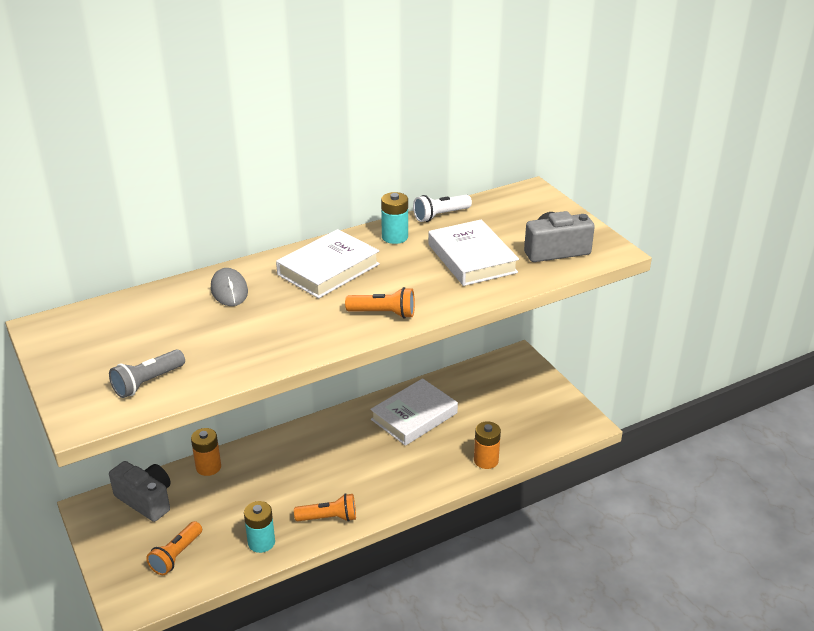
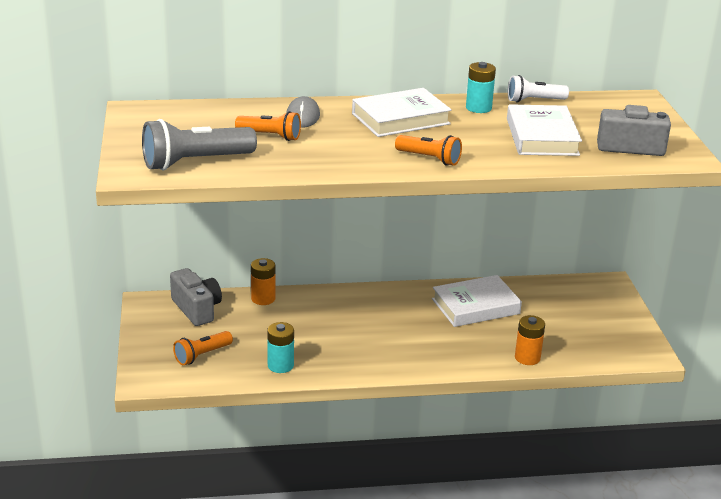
camera: 20 degrees right, 5 degrees down
grey flashlight [109,349,185,398] -> grey flashlight [142,119,257,171], size x1.64
orange flashlight [294,493,356,522] -> orange flashlight moved to [235,111,301,141]

